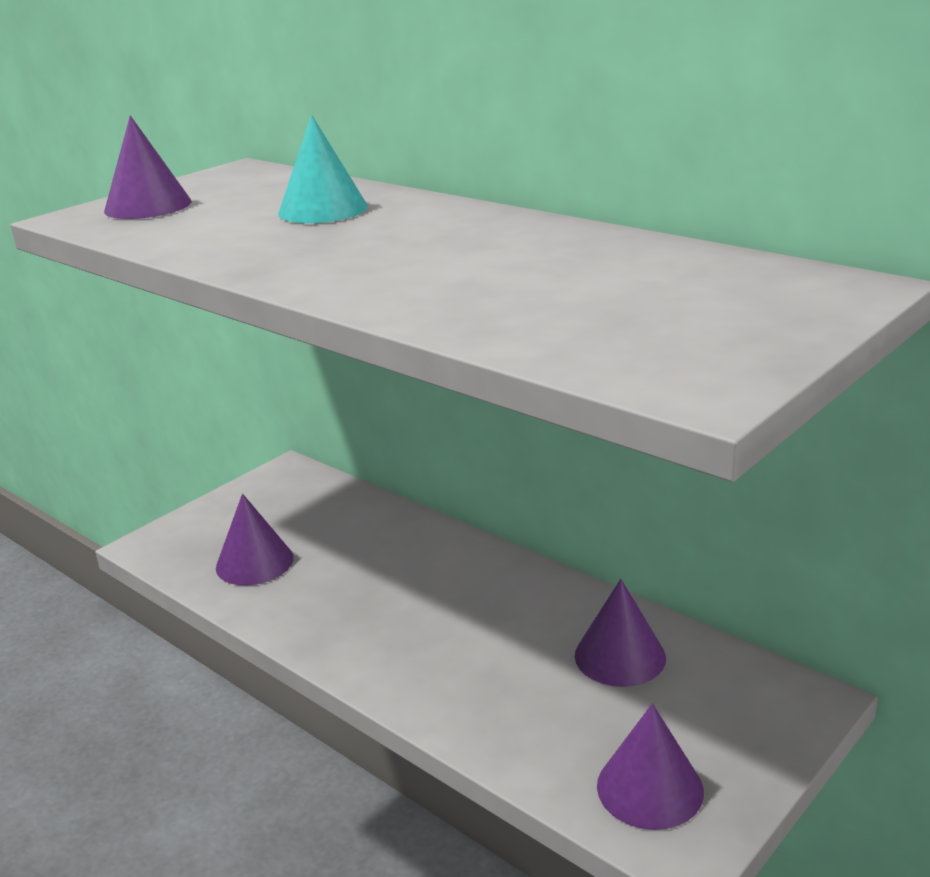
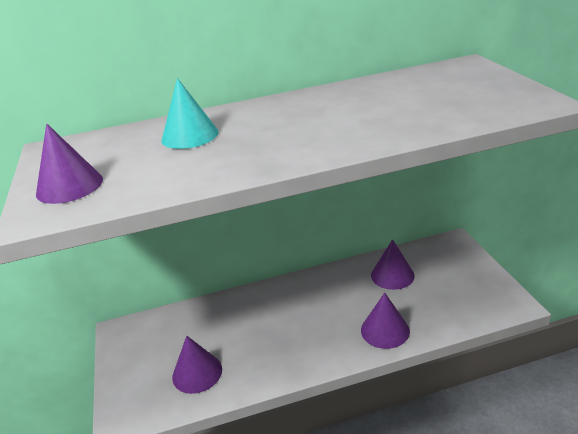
camera: 55 degrees left, 5 degrees up
purple cone [597,704,704,830] -> purple cone moved to [361,293,410,349]

